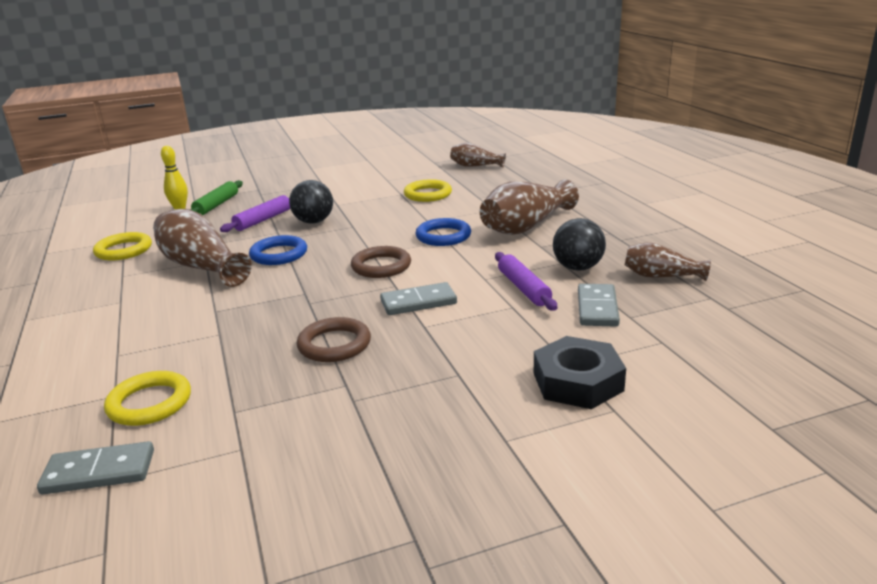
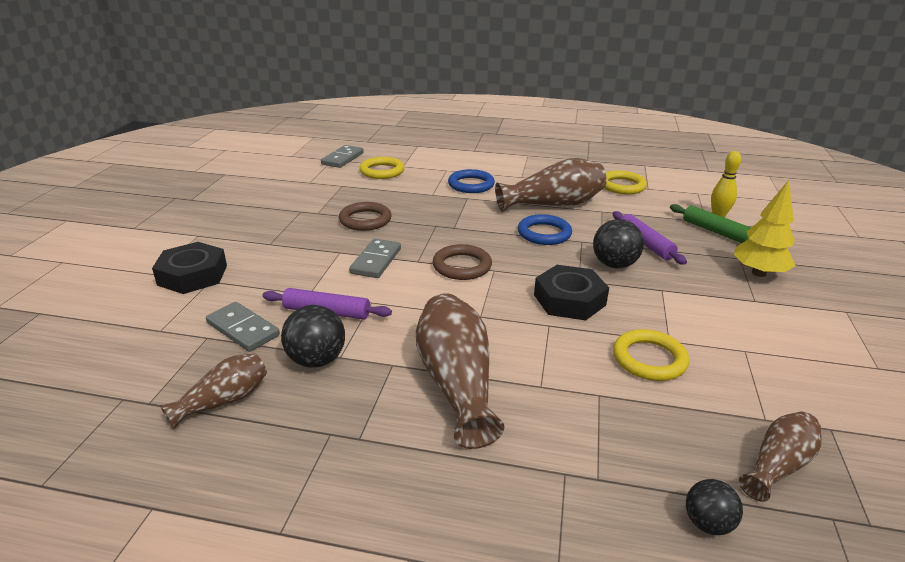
camera: 120 degrees right, 5 degrees up
blue ring [416,218,471,246] -> blue ring moved to [448,169,495,193]
none -> black nut [534,265,609,321]
none -> black ball [686,479,743,535]
none -> yellow tree [733,180,796,277]

